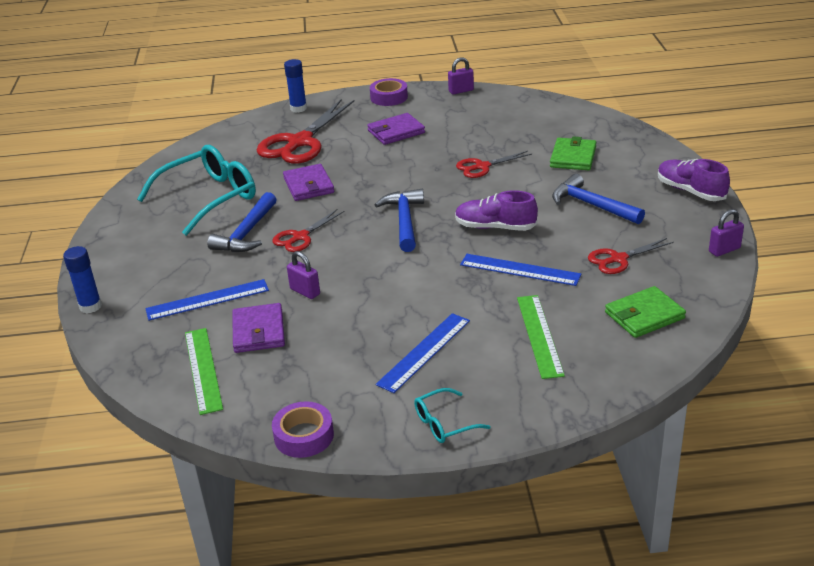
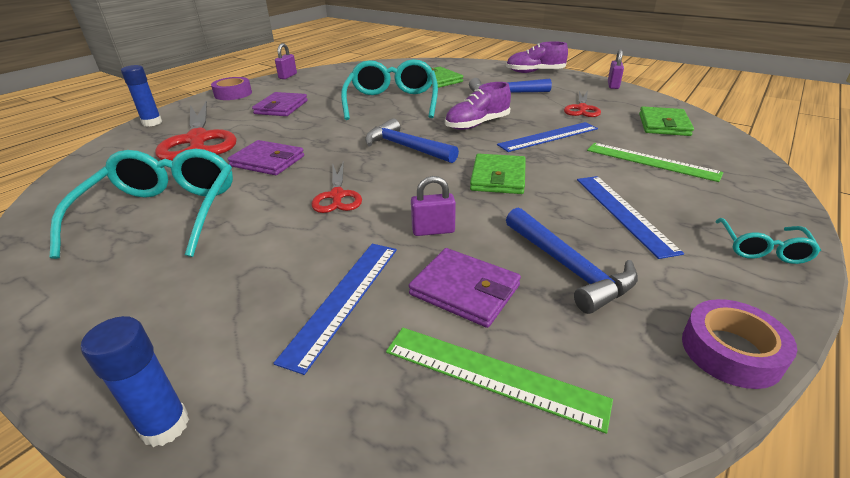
camera: 50 degrees left, 0 degrees up
blue hammer [207,192,277,252] -> blue hammer moved to [506,207,638,314]
red scissors [456,151,532,178] -> turquoise glasses [341,59,438,120]
none -> green wallet [470,154,526,194]

